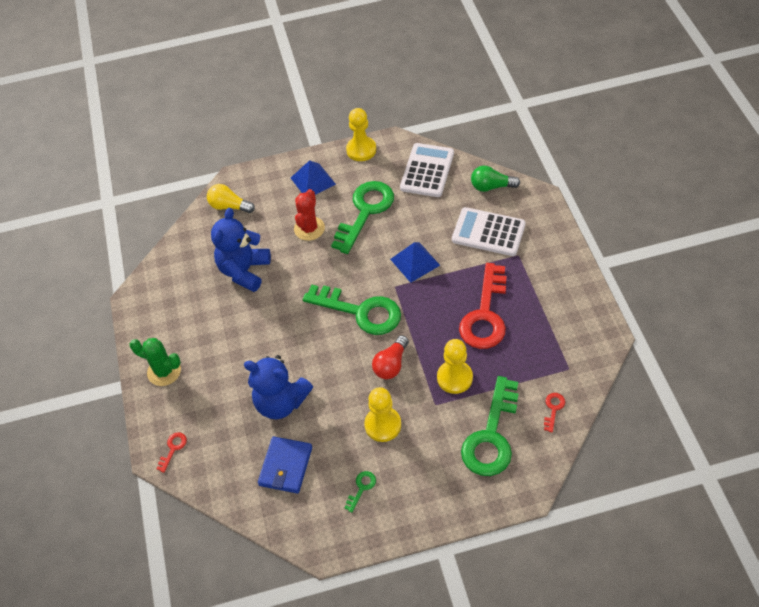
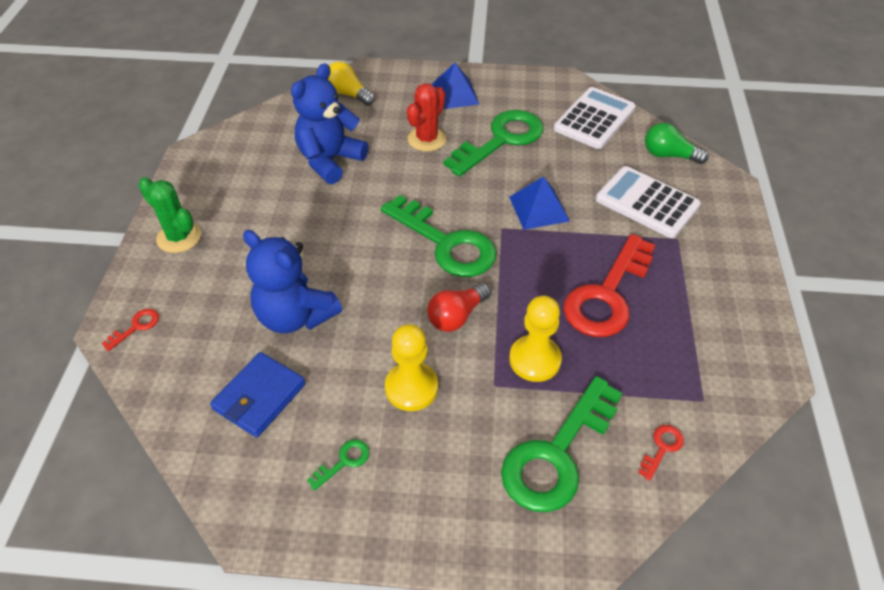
camera: 15 degrees right, 5 degrees down
yellow pawn [346,108,376,161] -> none

